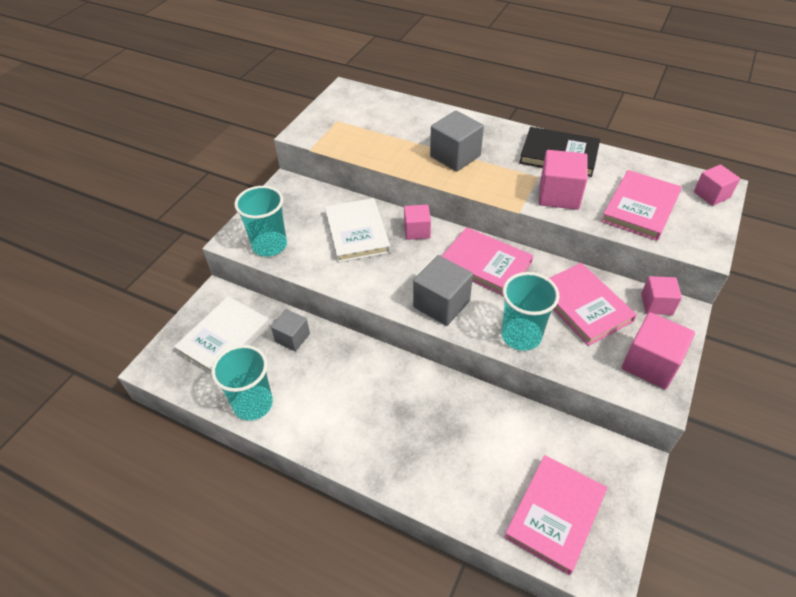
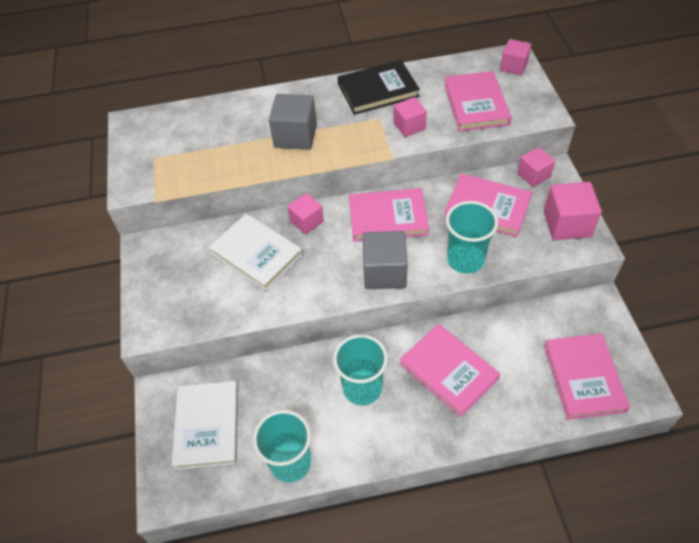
camera: 35 degrees left, 5 degrees up
turquoise cup [234,186,287,256] -> turquoise cup moved to [333,334,388,405]
grey cube [271,309,310,351] -> none
pink cube [539,150,588,210] -> pink cube [394,97,427,137], size x0.64
none -> pink book [400,324,500,417]

